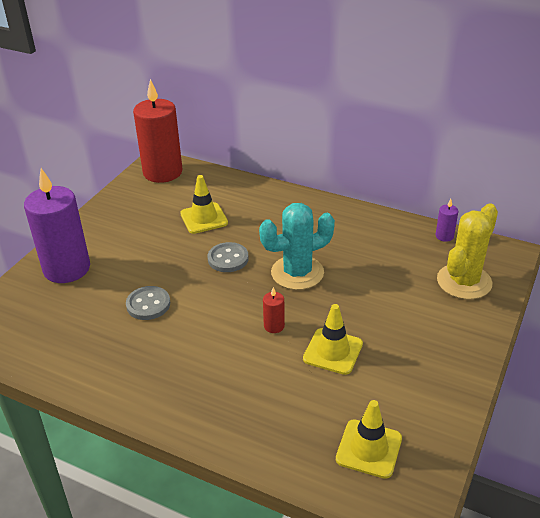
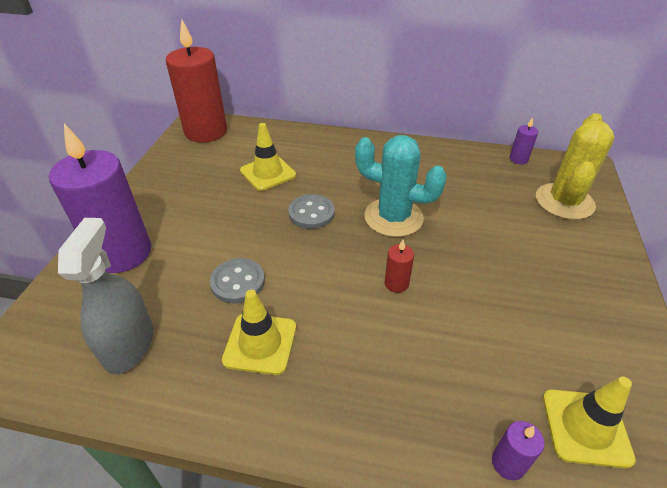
camera: 15 degrees left, 5 degrees up
turquoise cactus [259,203,335,290] -> turquoise cactus turned 60 degrees clockwise [355,135,447,237]
yellow traffic cone [303,304,363,375] -> yellow traffic cone moved to [222,290,296,375]
none -> grey spray bottle [58,218,153,374]
none -> purple candle [492,421,544,480]

